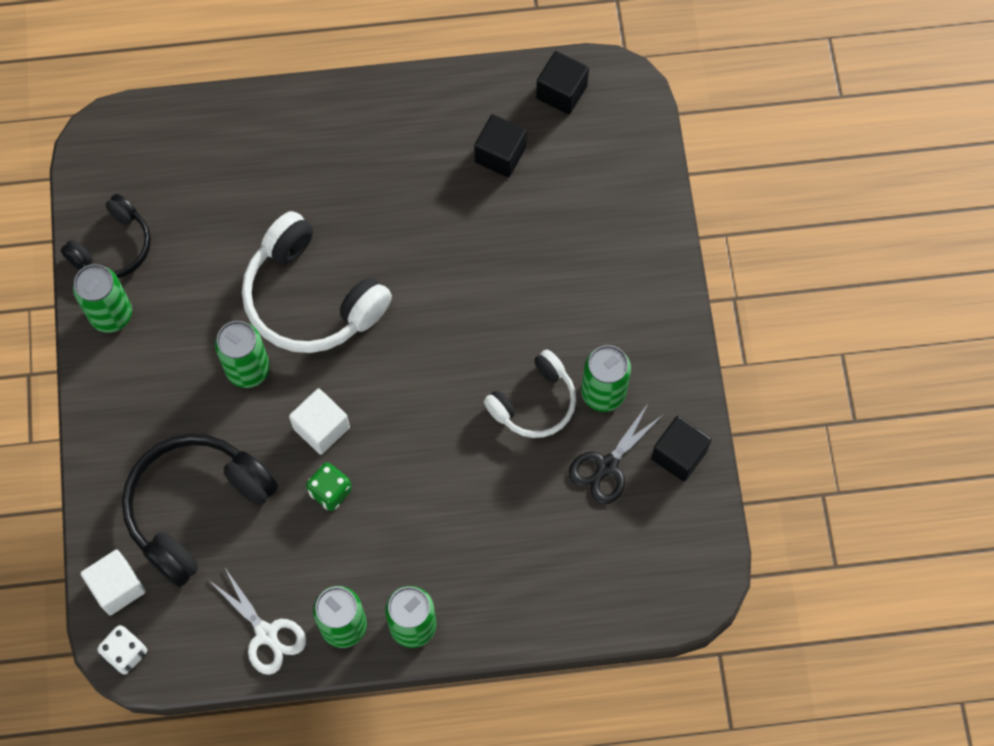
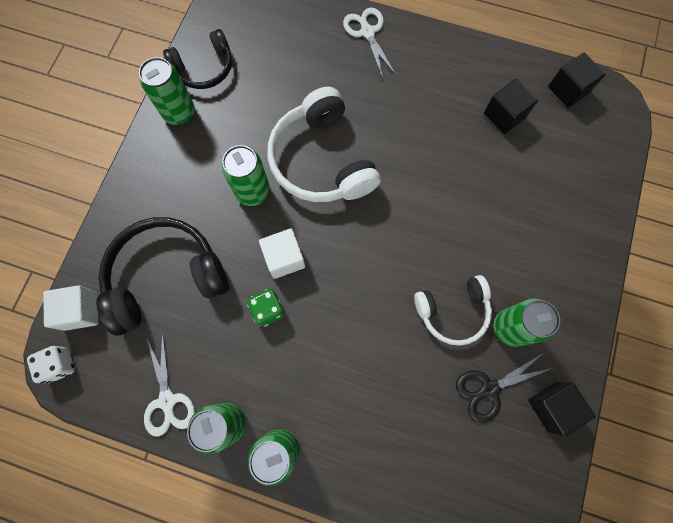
camera: 25 degrees right, 5 degrees up
none -> white scissors [343,8,396,79]

